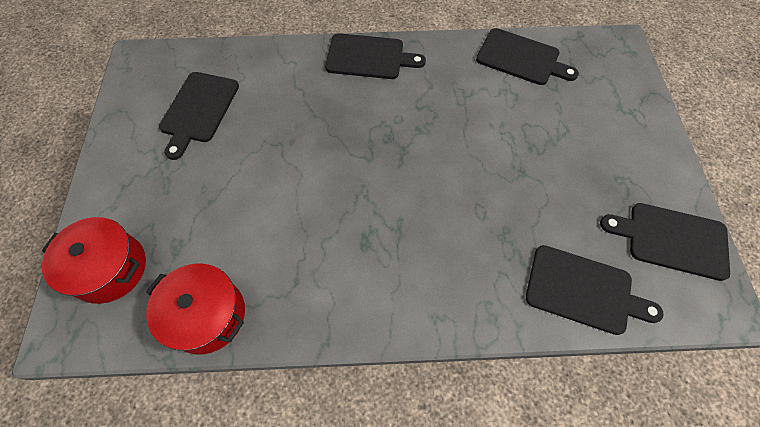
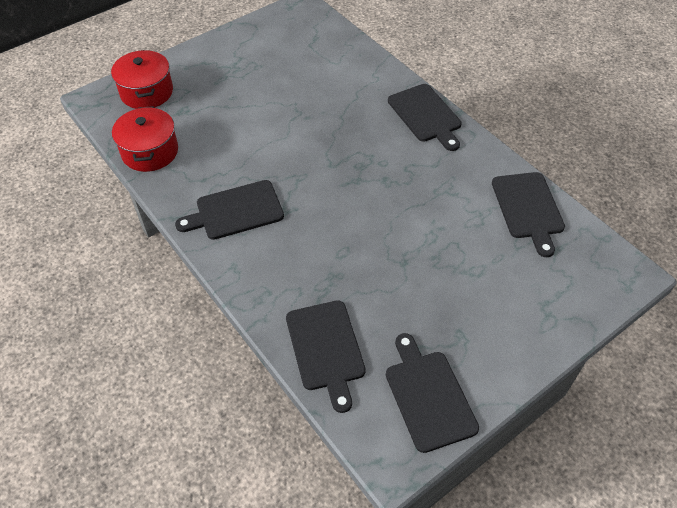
camera: 55 degrees right, 10 degrees down
black cutting board [159,72,239,160] -> black cutting board moved to [175,180,284,240]

